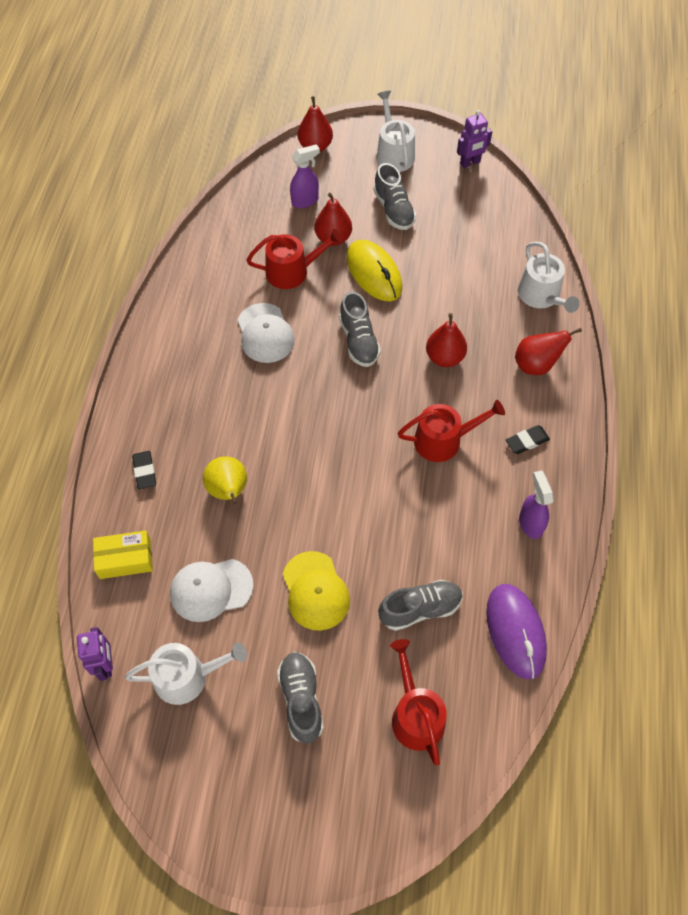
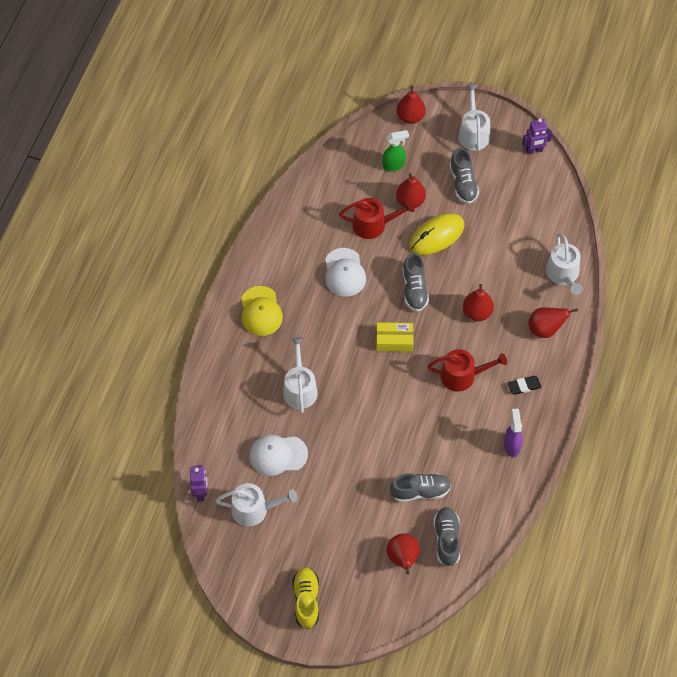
camera: 10 degrees right, 0 degrees up
yellow box [93,530,153,579] -> yellow box moved to [376,322,414,352]
black eraser [132,451,156,489] -> none
yellow pear [203,456,247,504] -> white watering can [283,337,318,413]
grey shoe [277,652,324,744] -> grey shoe moved to [433,507,460,567]
yellow cap [283,551,350,631] -> yellow cap moved to [241,286,283,336]
purple spray bottle [290,144,320,208] -> green spray bottle [382,130,409,171]
yellow mouse [346,240,402,301] -> yellow mouse turned 75 degrees clockwise [410,213,464,255]
red watering can [390,639,447,765] -> red pear [387,534,420,574]
purple mouse [486,584,547,679] -> none
none -> yellow shoe [293,567,319,629]

